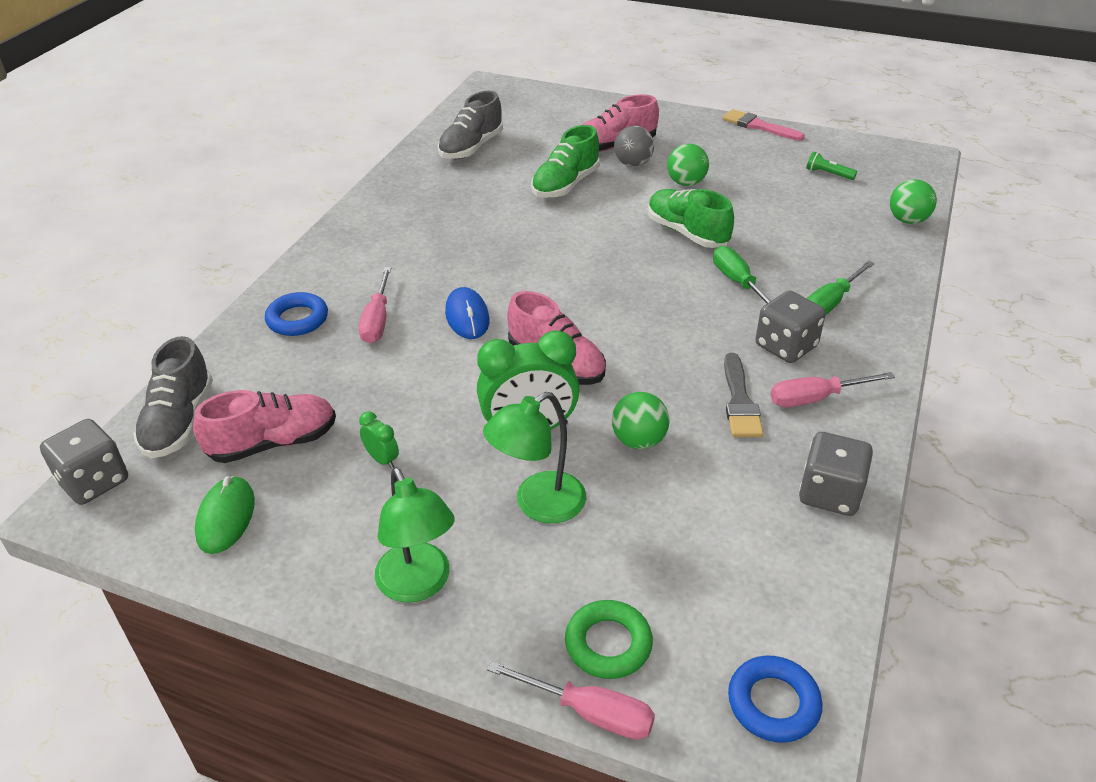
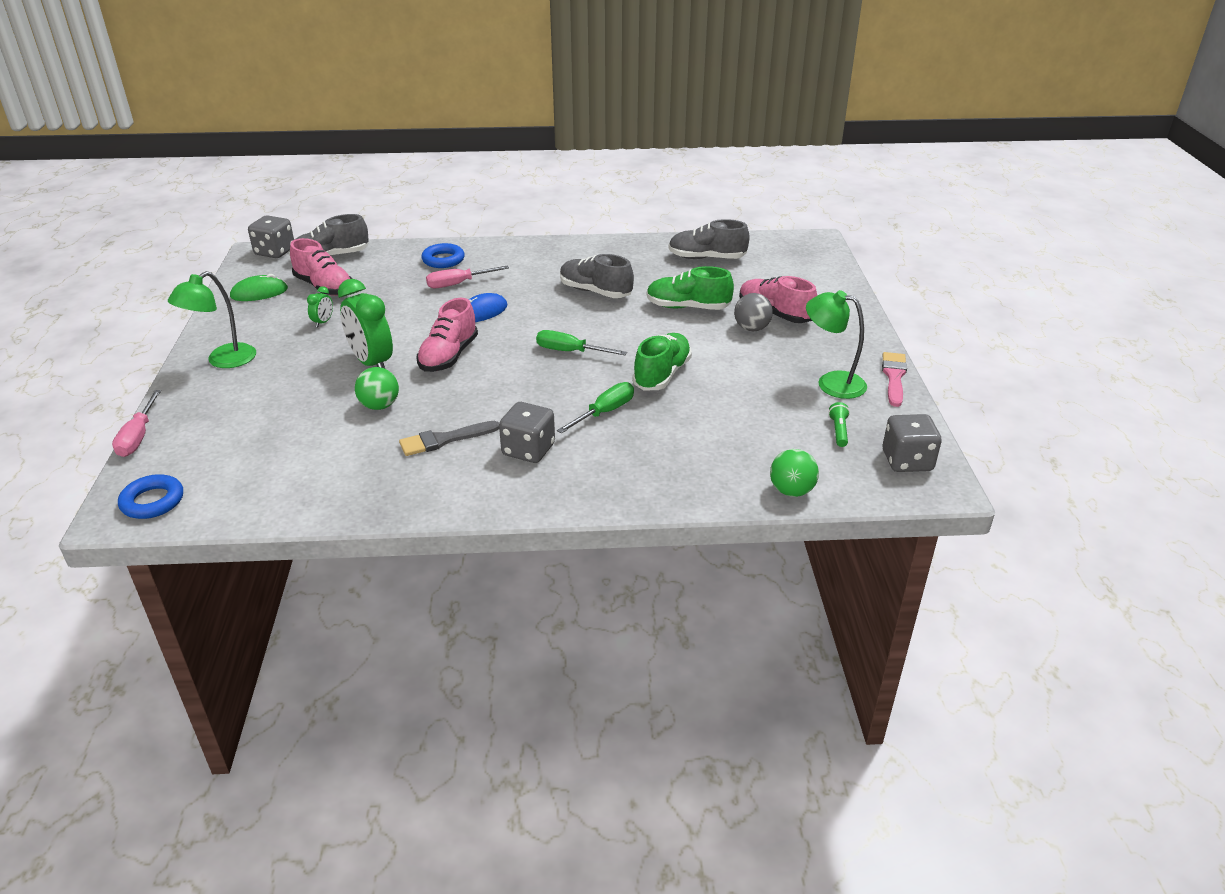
camera: 65 degrees right, 5 degrees down
green lamp [483,392,586,523] -> green lamp moved to [806,290,867,399]
green ring [565,600,653,679] -> none
green ball [667,144,709,186] -> none
pink screwdriver [771,372,895,407] -> none
grey dice [799,432,873,516] -> grey dice moved to [883,414,942,472]
green screwdriver [807,260,875,315] -> green screwdriver moved to [536,330,627,355]
none -> grey shoe [560,254,634,298]

